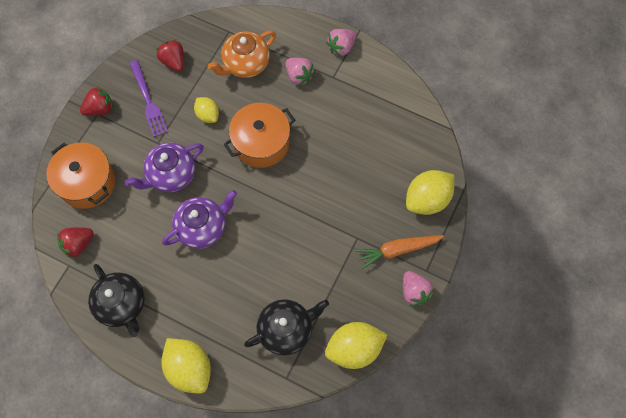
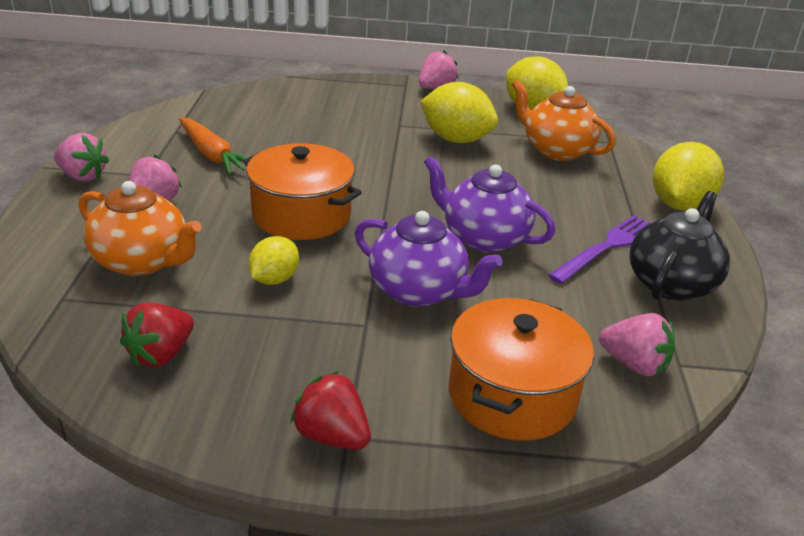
camera: 115 degrees left, 35 degrees down
red strawberry [57,227,94,259] -> pink strawberry [599,313,675,376]
purple fork [130,60,168,137] -> purple fork moved to [548,215,651,284]
black teapot [244,299,329,355] -> orange teapot [512,80,616,161]
orange carrot [356,235,444,269] -> orange carrot moved to [179,117,247,175]
yellow lemon [406,170,455,215] -> yellow lemon moved to [420,82,498,143]

